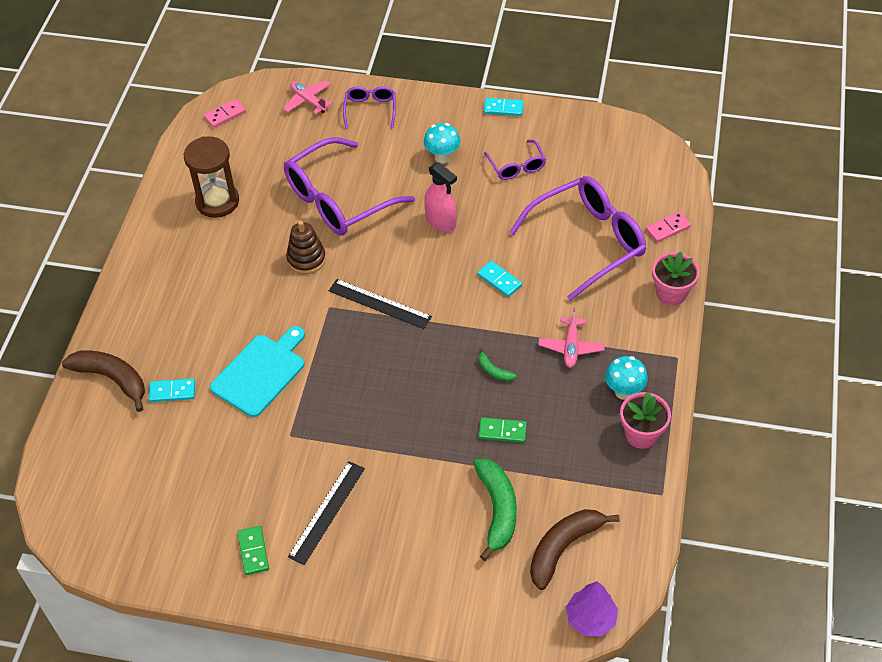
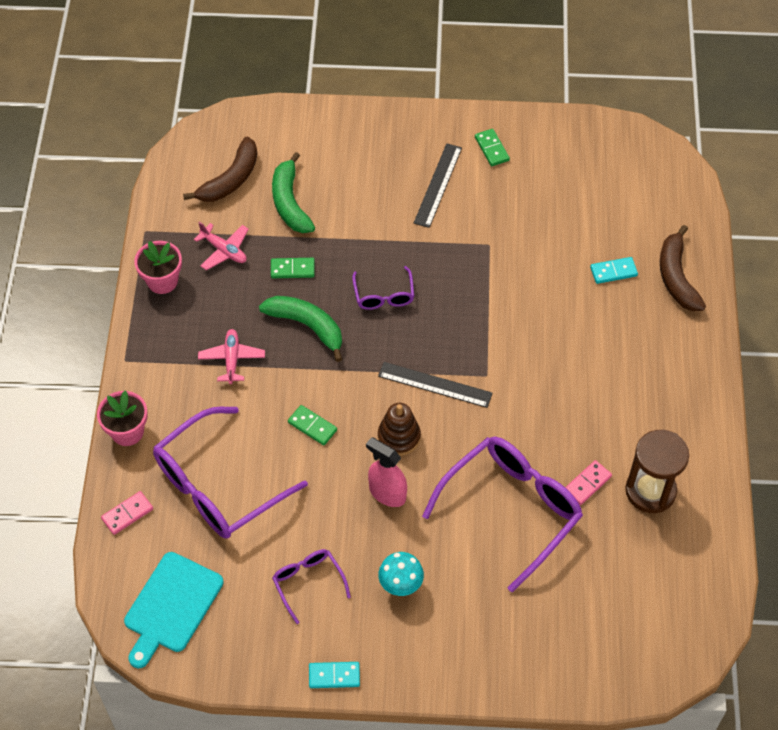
camera: 170 degrees right, 5 degrees up
brown banana [62,350,145,412] -> brown banana turned 60 degrees clockwise [660,225,706,311]
pink domino [204,99,246,128] -> pink domino moved to [565,460,612,505]
turquoise cutting board [210,326,305,417] -> turquoise cutting board moved to [124,552,224,668]
pink plane [283,80,333,115] -> pink plane moved to [194,222,249,270]
brown stacking toy [286,221,326,274] -> brown stacking toy moved to [378,403,421,456]
purple glasses [343,86,396,129] -> purple glasses moved to [352,266,414,310]
turquoise domino [477,261,522,297] -> green domino [288,405,337,445]
green banana [478,347,516,382] -> green banana [259,296,342,362], size x2.08
purple tree [566,581,618,636] -> none
turquoise mushroom [605,356,648,400] -> none

